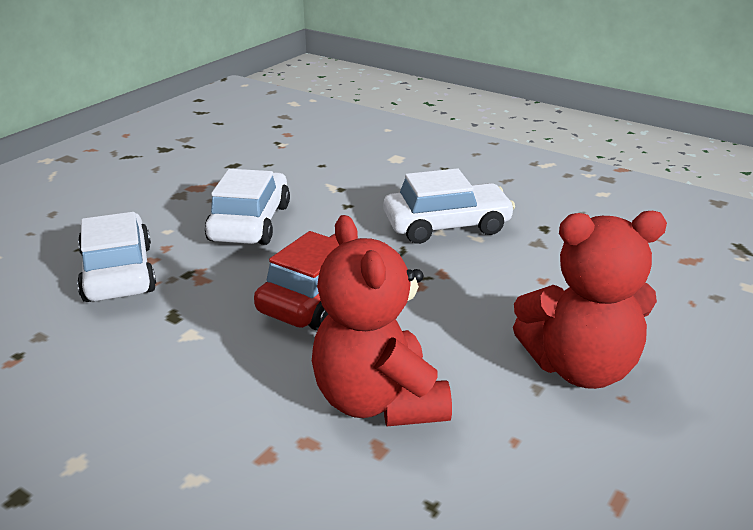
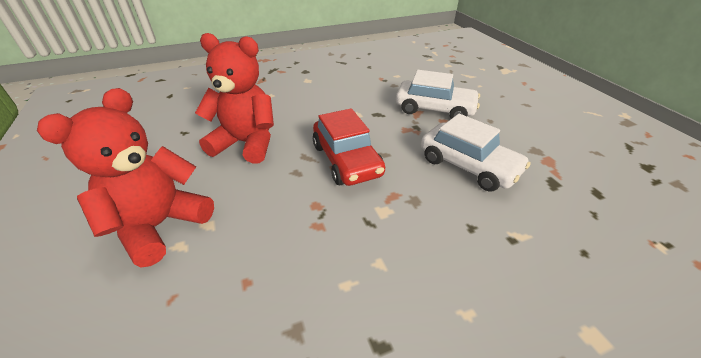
camera: 125 degrees right, 10 degrees up
white car [384,168,515,244] -> none

